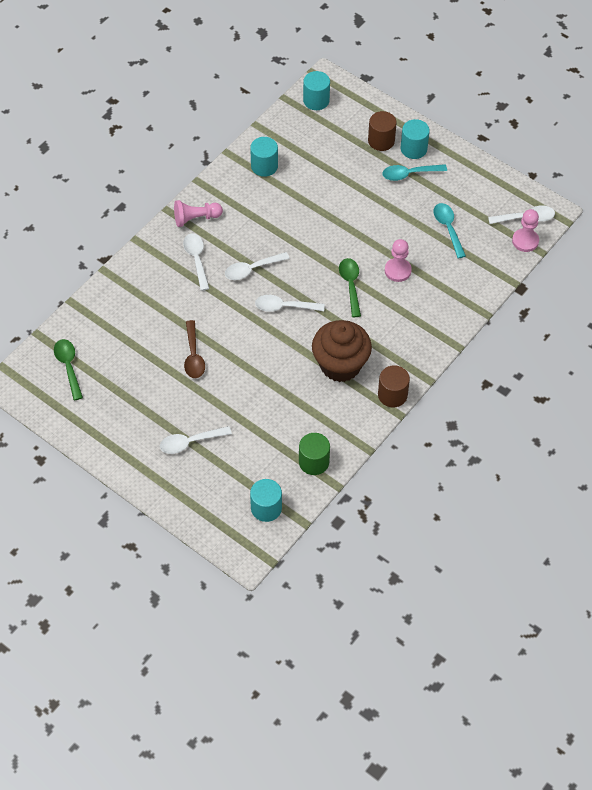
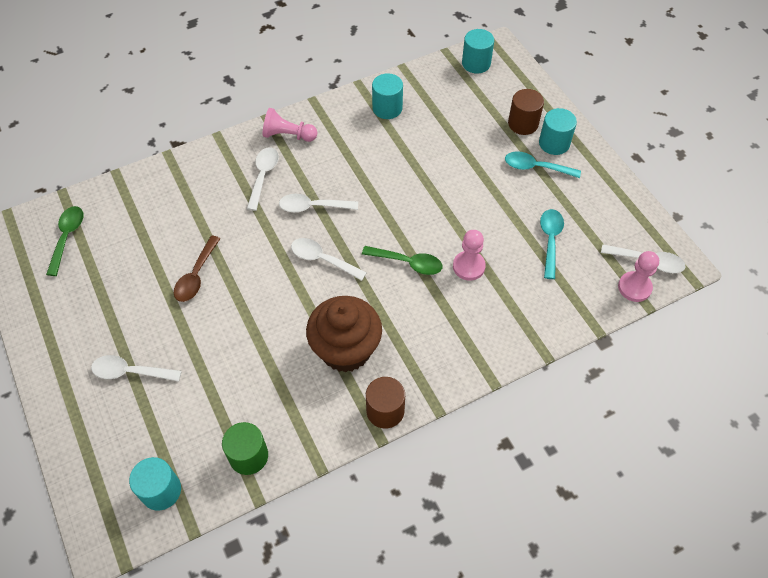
camera: 25 degrees right, 0 degrees up
green spoon [339,258,361,317] -> green spoon turned 90 degrees clockwise [362,246,443,275]

